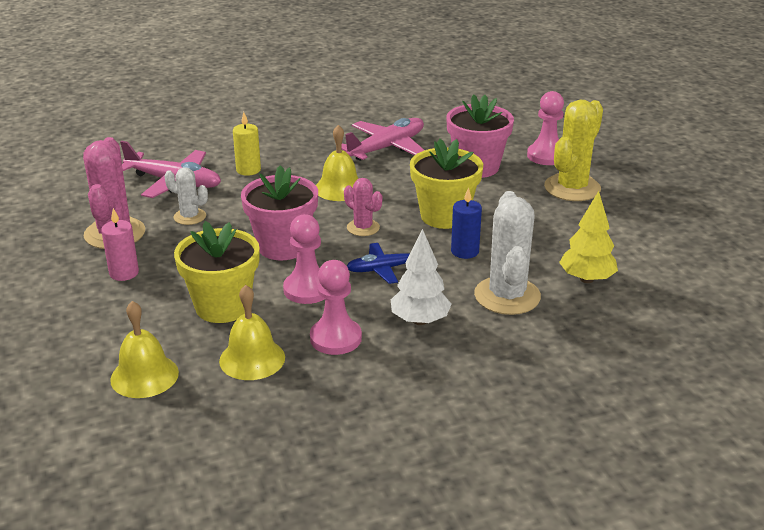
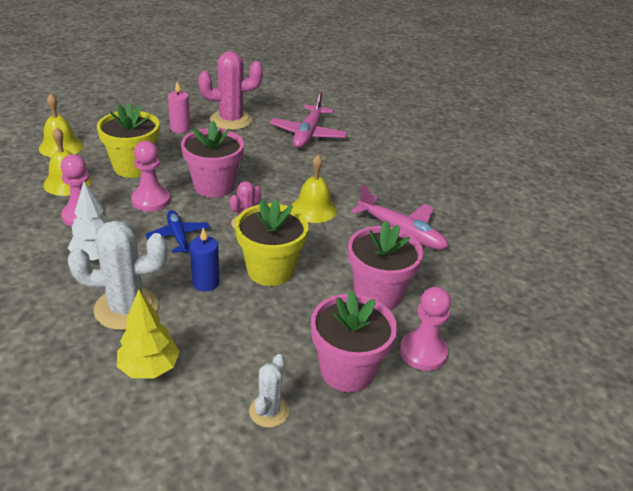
camera: 80 degrees right, 5 degrees up
white cactus [165,167,208,225] -> white cactus moved to [249,354,289,428]
yellow candle [233,112,261,176] -> none
yellow cactus [544,100,603,201] -> pink flower pot [311,291,397,392]

